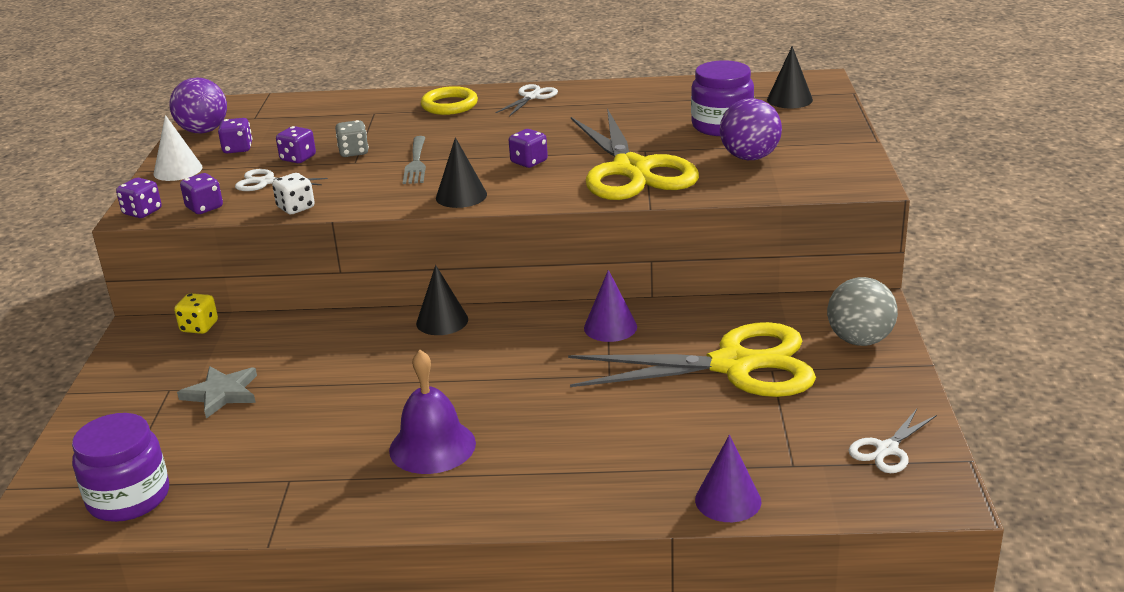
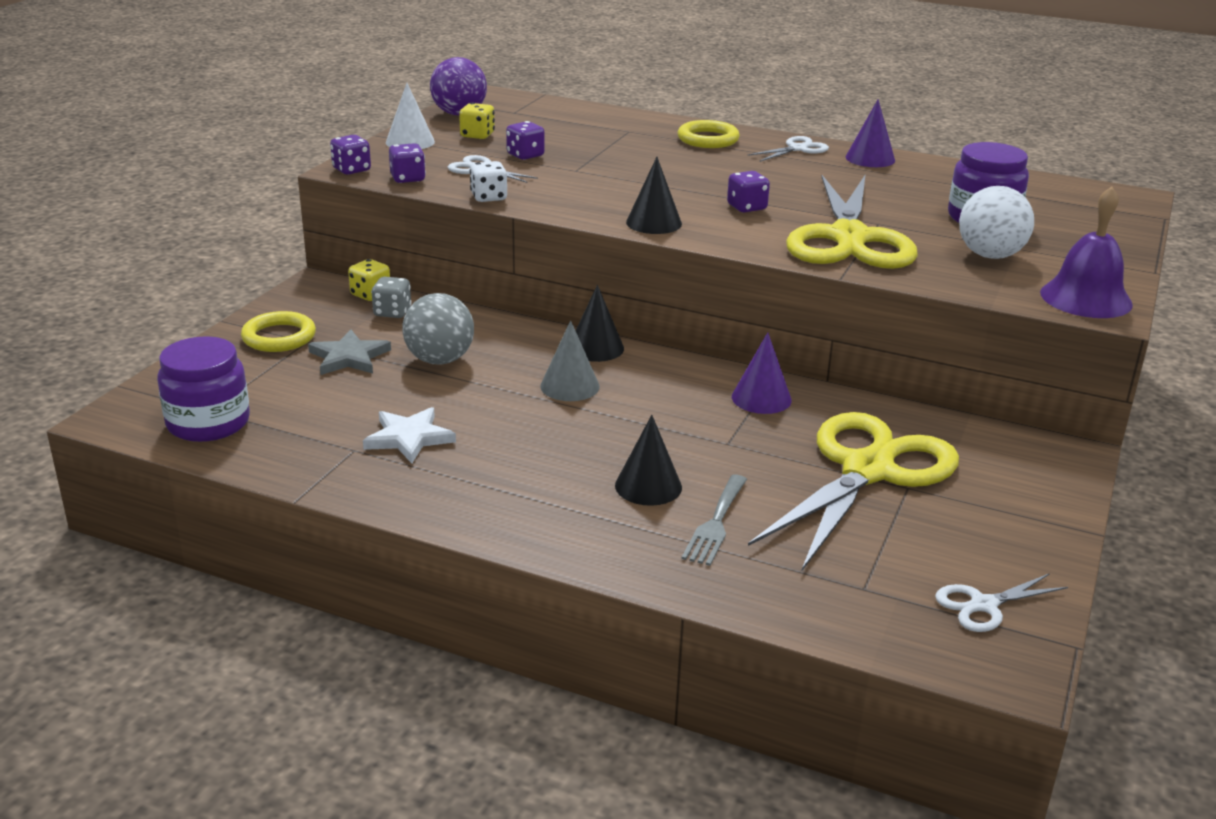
camera: 20 degrees right, 0 degrees up
purple dice [218,118,252,153] -> yellow dice [459,103,495,139]
grey dice [335,120,369,157] -> grey dice moved to [371,277,412,318]
purple bell [389,350,476,474] -> purple bell moved to [1040,186,1133,318]
grey fork [403,136,426,184] -> grey fork moved to [681,475,747,566]
yellow scissors [568,322,816,397] -> yellow scissors turned 75 degrees counterclockwise [748,412,959,572]
purple cone [695,435,761,522] -> purple cone moved to [846,99,895,167]
purple ball [720,98,782,160] -> white ball [959,186,1034,259]
black cone [767,46,813,108] -> black cone moved to [615,415,682,506]
grey ball [827,277,898,346] -> grey ball moved to [402,293,474,365]
none -> yellow ring [241,311,316,352]
none -> white star [363,407,456,463]
none -> grey cone [540,320,600,401]

